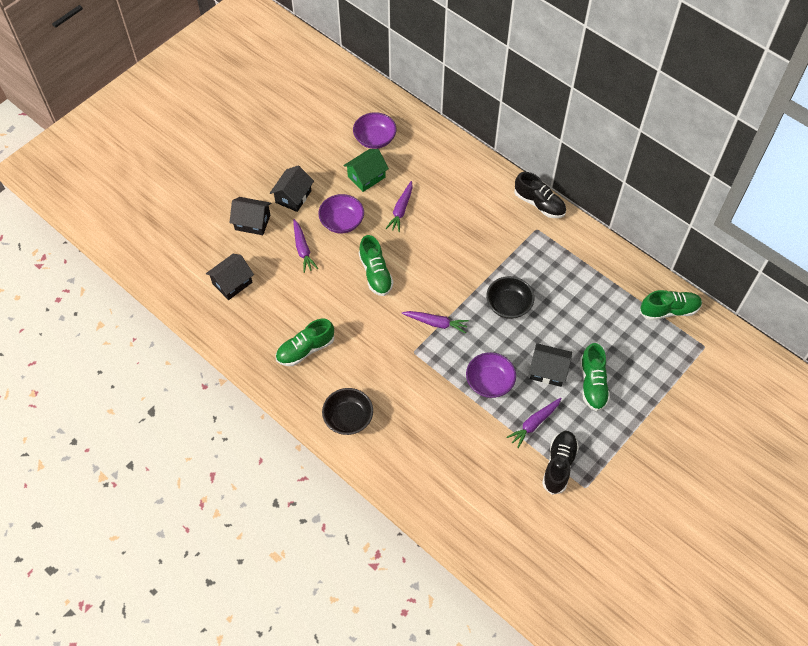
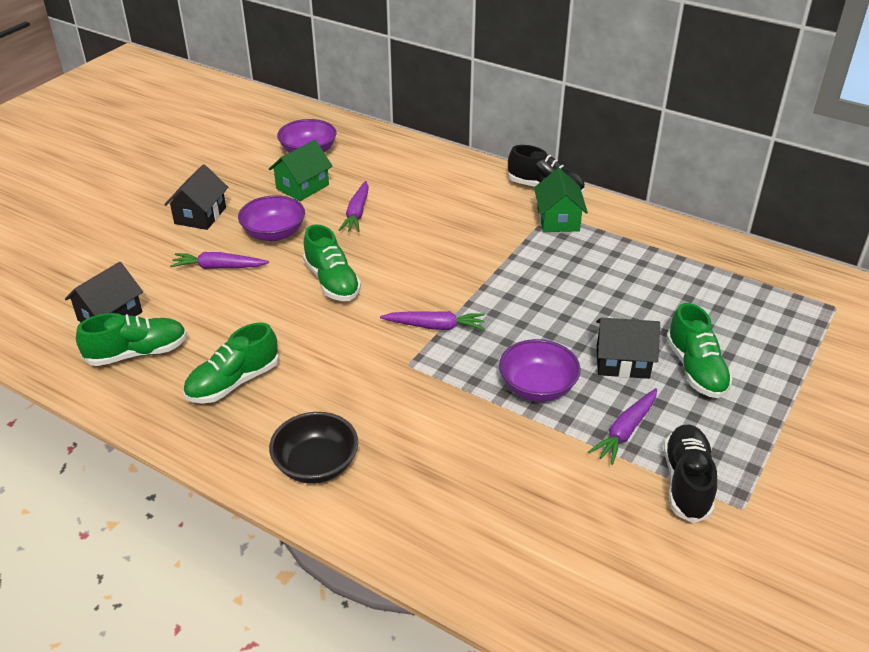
camera: 10 degrees left, 20 degrees down
black house [230,197,271,235] -> none
purple carrot [293,219,318,273] -> purple carrot turned 120 degrees clockwise [170,252,269,269]
black bowl [486,276,534,319] -> none
green shoe [640,290,702,320] -> green shoe moved to [76,313,187,366]
none -> green house [534,168,588,232]

